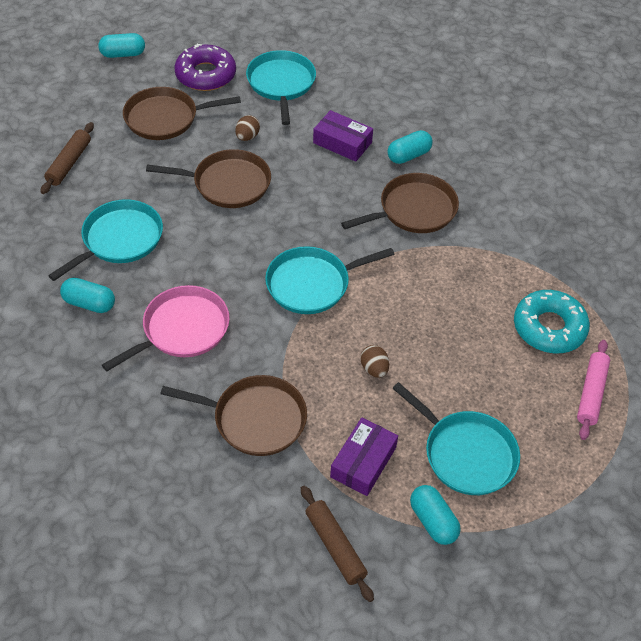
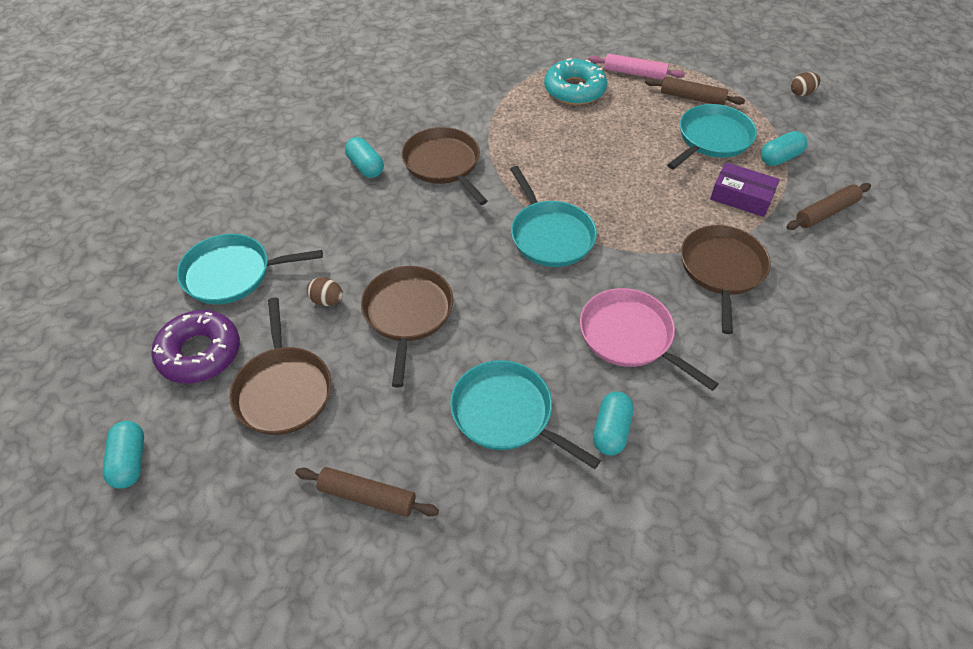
camera: 90 degrees left, 0 degrees up
purple box [313,110,373,162] -> none
brown egg [360,345,389,378] -> brown egg moved to [791,72,821,96]
none -> brown rolling pin [645,77,745,105]

